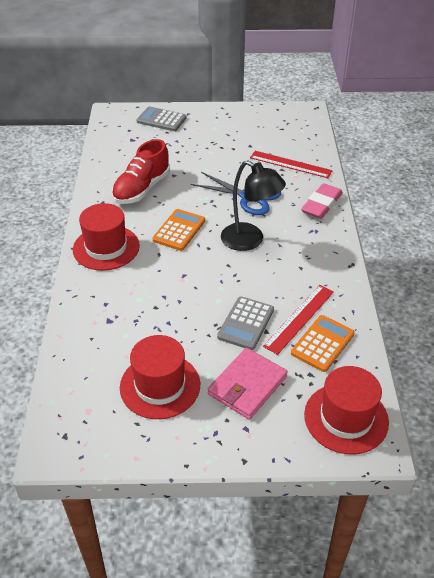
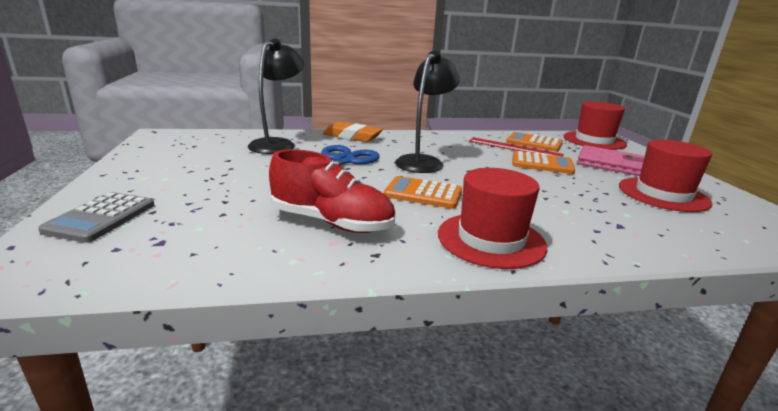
camera: 100 degrees left, 20 degrees down
grey calculator [217,296,274,350] -> orange calculator [513,151,575,174]
red ruler [250,151,333,178] -> black lamp [248,39,304,154]
pink eraser [301,183,343,219] -> orange eraser [323,122,383,142]

